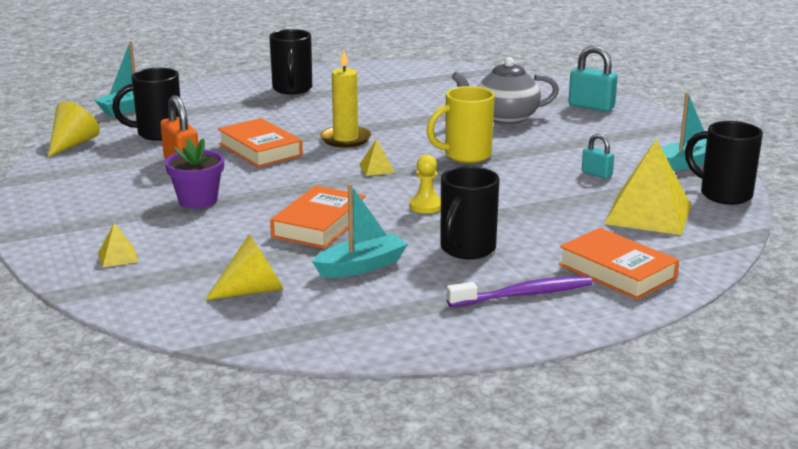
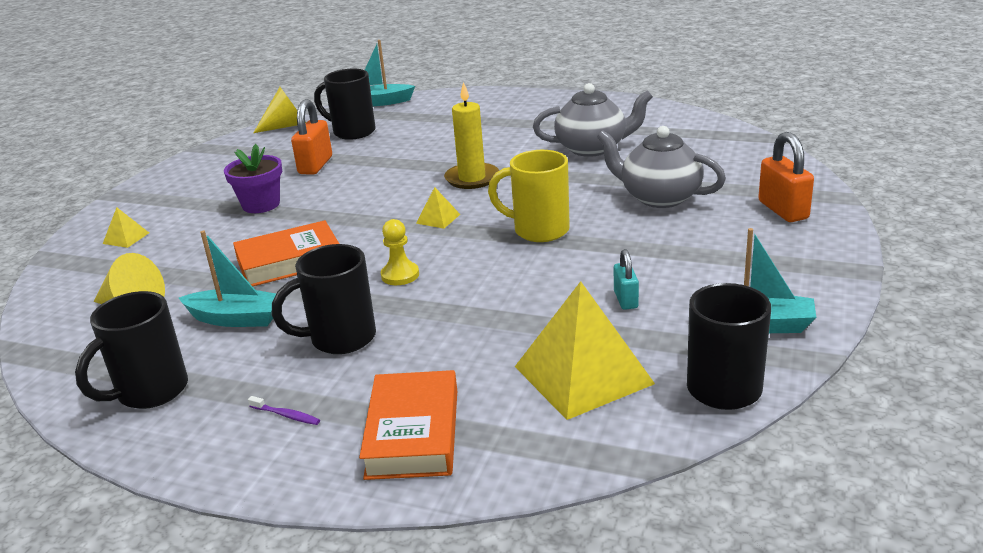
camera: 45 degrees right, 5 degrees up
orange book [218,118,303,168] -> none
black mug [269,29,312,95] -> black mug moved to [75,291,188,409]
purple toothbrush [447,276,592,307] -> purple toothbrush [248,396,320,425], size x0.45
turquoise padlock [568,46,618,111] -> orange padlock [758,132,814,222]
none -> grey teapot [533,83,653,157]

